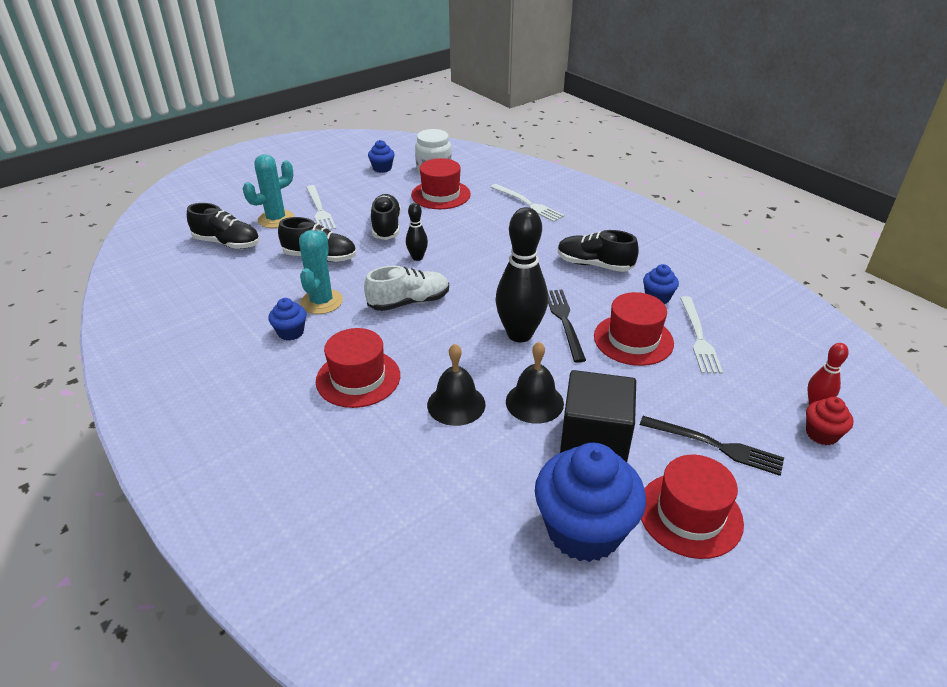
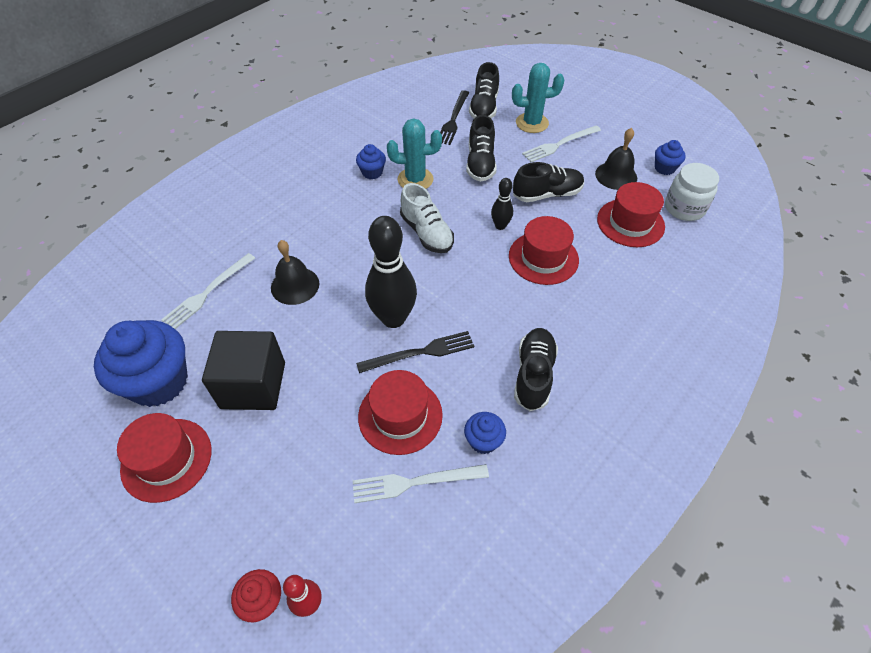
camera: 80 degrees right, 15 degrees up
turquoise cactus [243,154,294,228] -> turquoise cactus turned 45 degrees counterclockwise [512,63,564,133]
red hat [316,328,400,408] -> red hat moved to [509,216,579,285]
white fork [490,184,565,222] -> white fork moved to [161,253,255,329]
black bell [506,342,564,424] -> black bell moved to [595,128,637,190]
black fork [640,416,784,476] -> black fork moved to [440,90,469,145]

